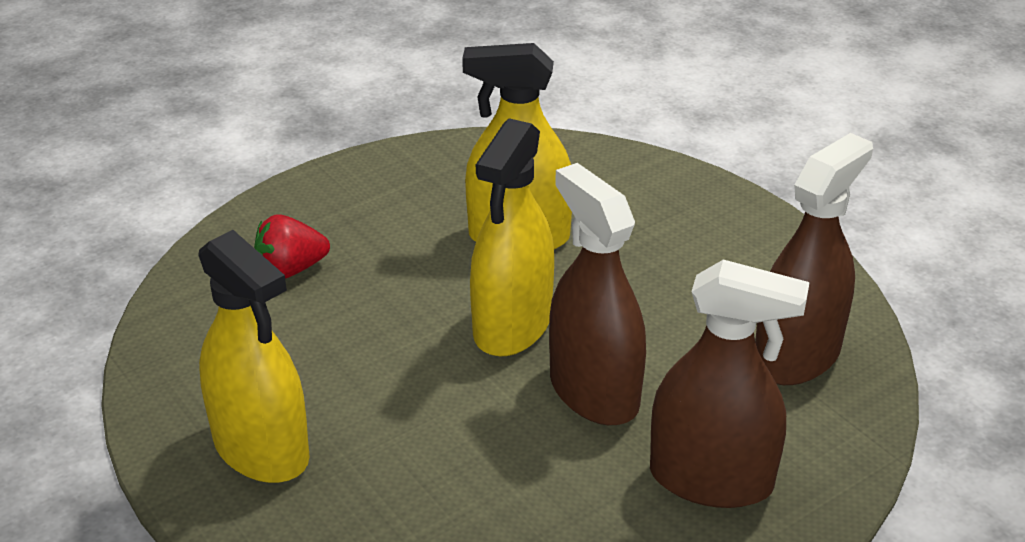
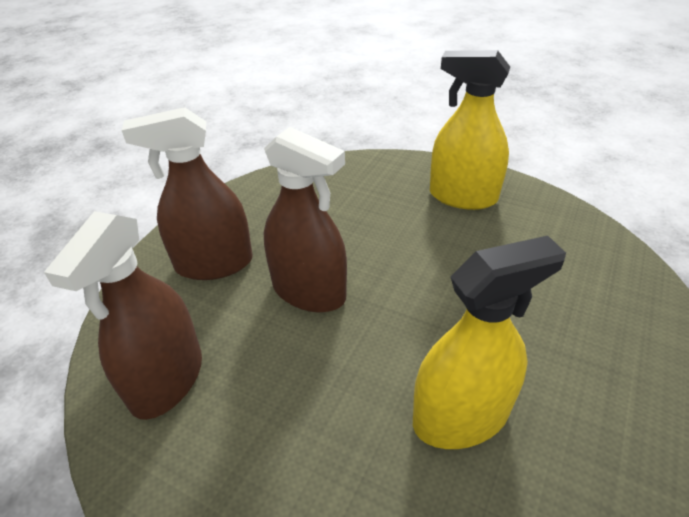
camera: 155 degrees right, 5 degrees up
red strawberry [254,214,330,279] -> none
yellow spray bottle [470,118,554,356] -> none

